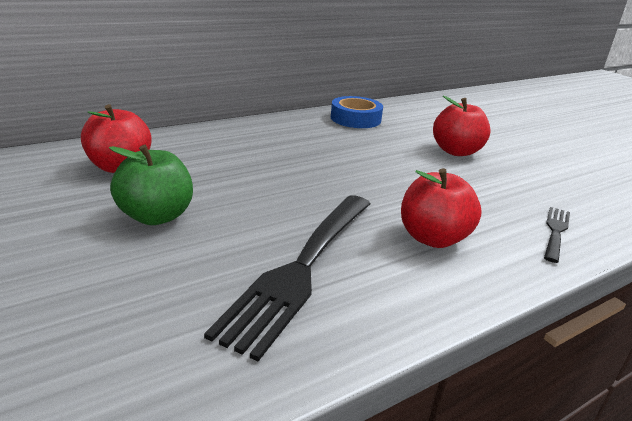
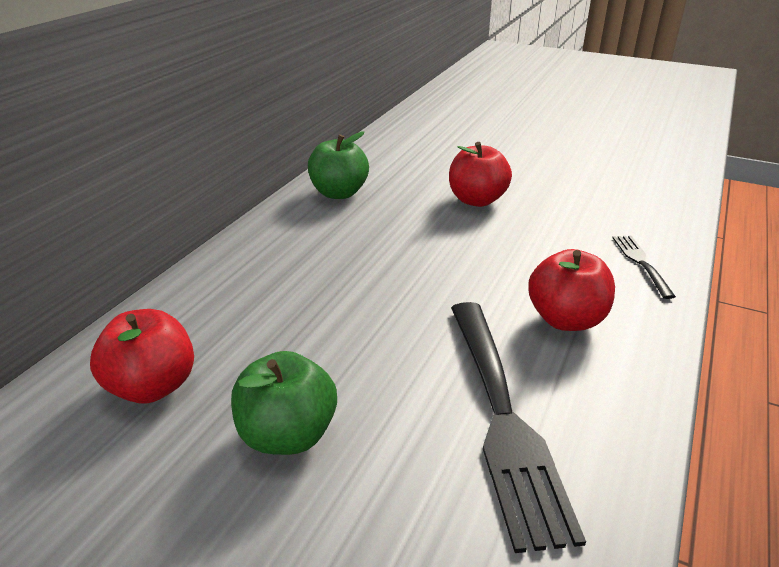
camera: 30 degrees left, 5 degrees up
blue tape [331,96,383,128] -> green apple [308,131,369,199]

